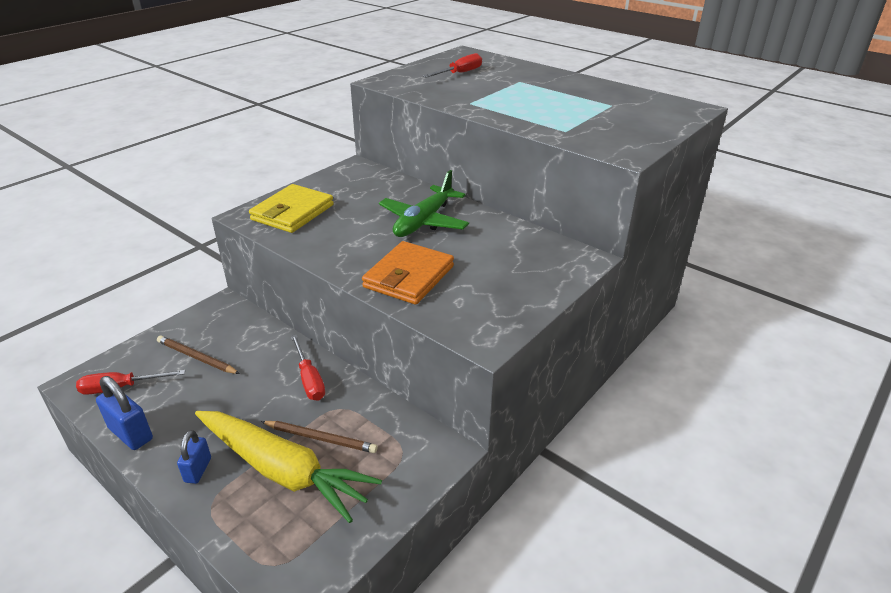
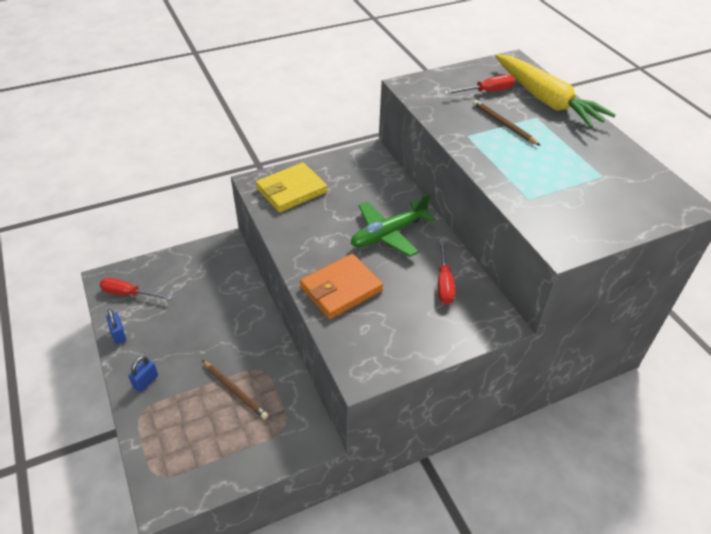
camera: 25 degrees right, 10 degrees up
blue padlock [96,376,153,450] -> blue padlock [106,309,126,344], size x0.65
brown pencil [157,335,240,374] -> brown pencil moved to [473,100,541,146]
yellow carrot [195,411,382,523] -> yellow carrot moved to [495,54,616,128]
red screwdriver [291,335,325,401] -> red screwdriver moved to [438,239,455,304]

